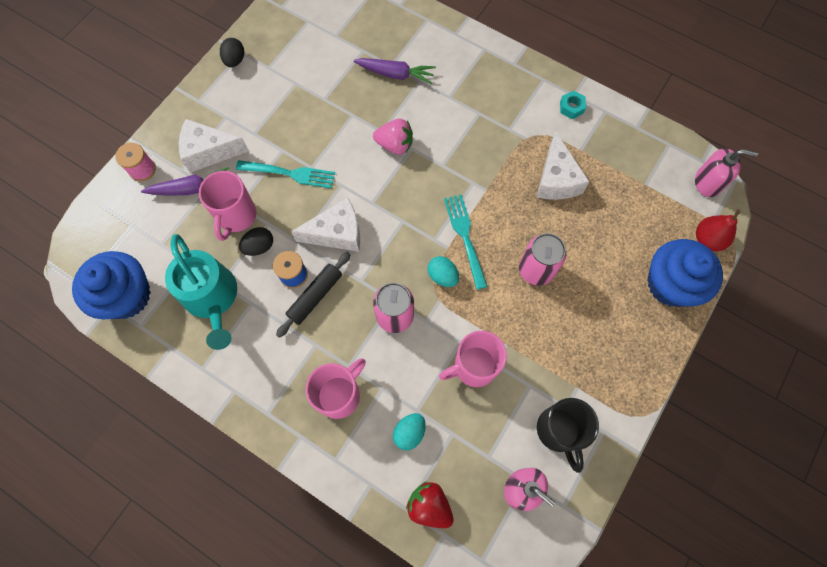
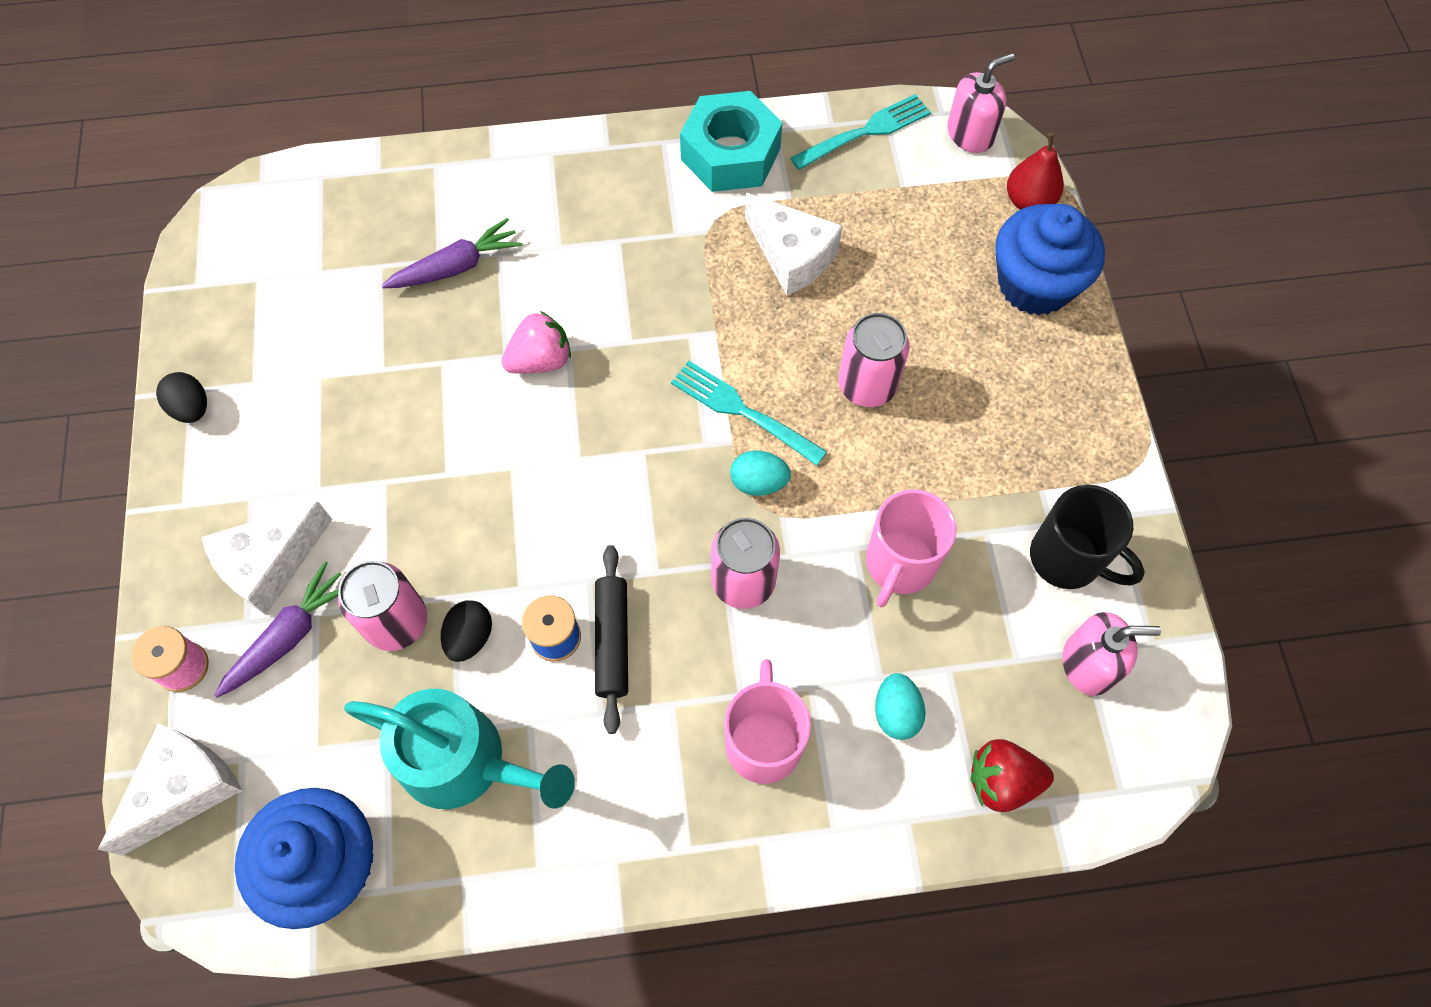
camera: 40 degrees left, 5 degrees down
pink mug [199,171,257,241] -> pink can [338,561,427,651]
turquoise fork [236,160,335,188] -> turquoise fork moved to [791,94,931,170]
white cheese [291,198,360,252] -> white cheese moved to [98,723,242,856]
turquoise nut [560,91,586,119] -> turquoise nut [680,91,782,192], size x2.34

